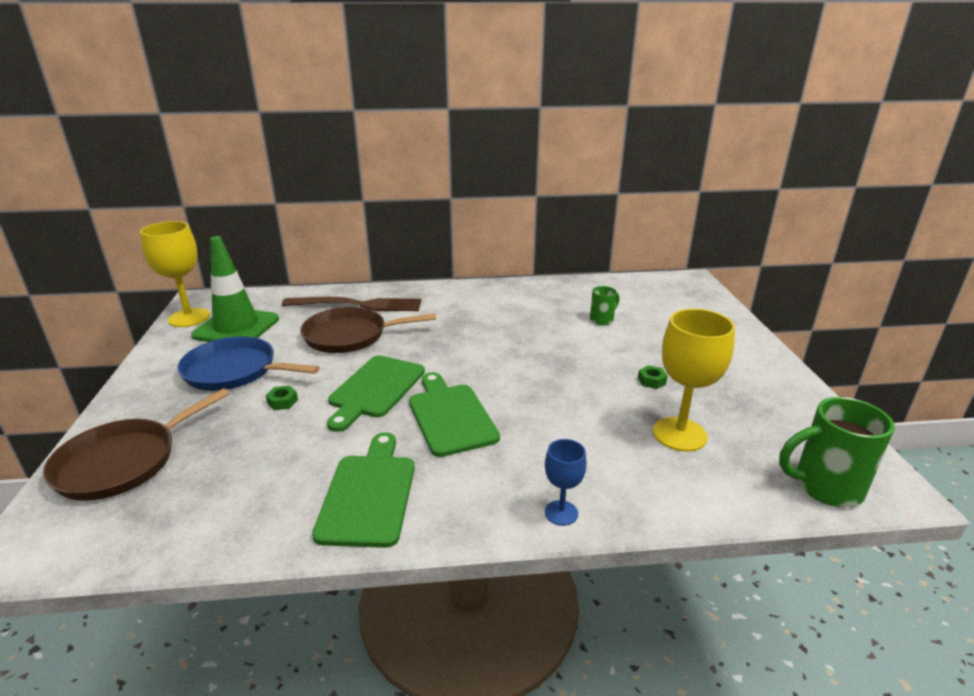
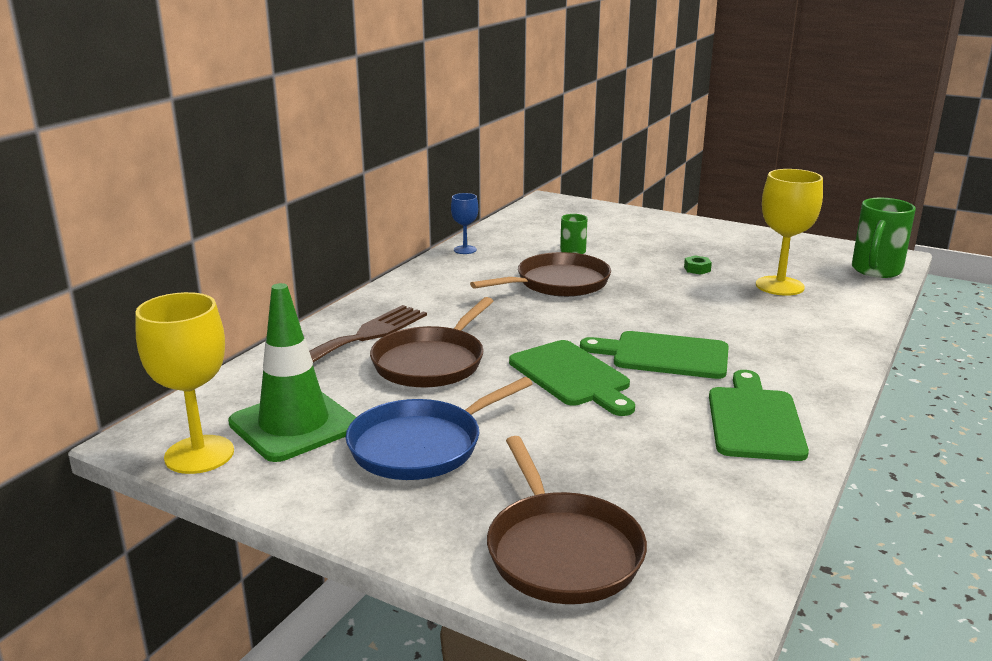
camera: 55 degrees left, 5 degrees down
green nut [266,385,298,410] -> none
green cutting board [312,432,415,548] -> green cutting board turned 60 degrees clockwise [709,370,809,461]
blue goblet [545,439,587,526] -> blue goblet moved to [451,193,478,254]
none -> brown pan [470,252,611,297]

